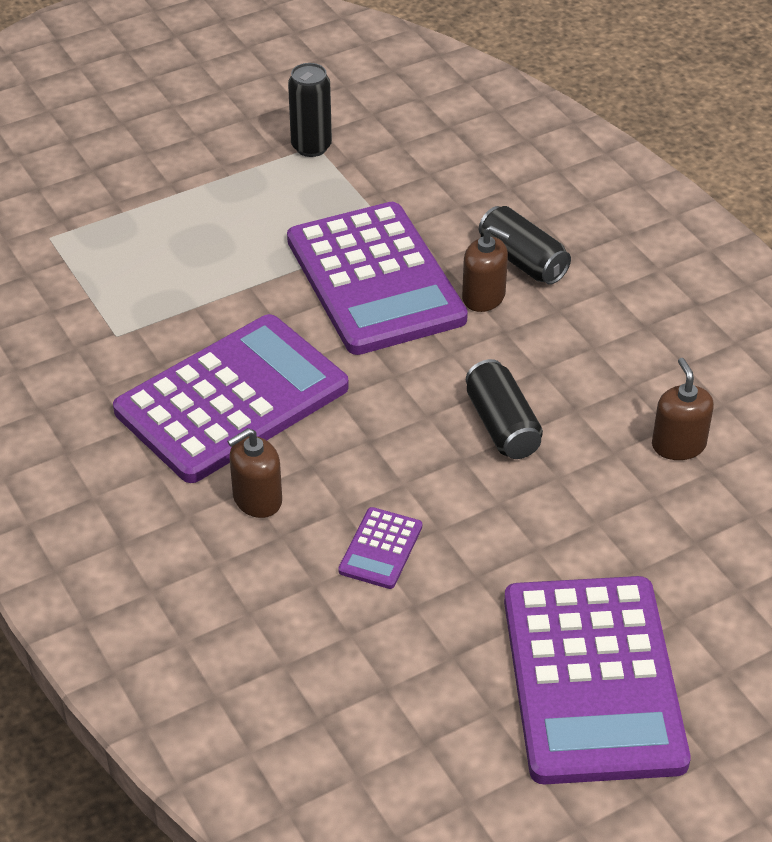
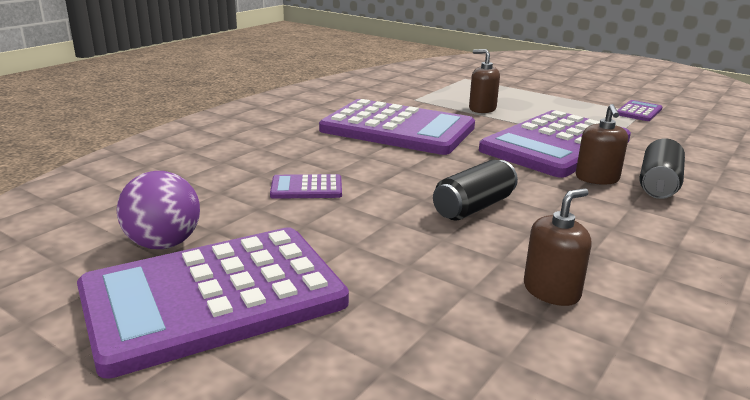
camera: 65 degrees right, 20 degrees down
brown soap dispenser [227,428,282,518] -> brown soap dispenser moved to [469,49,500,113]
black can [288,63,332,157] -> purple calculator [617,100,662,121]
none -> purple ball [117,171,200,249]

